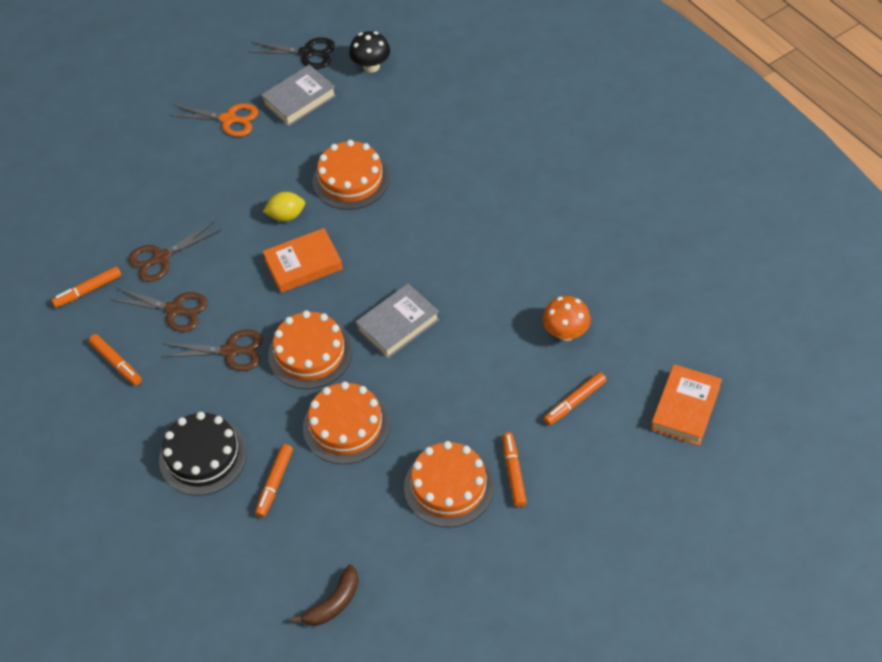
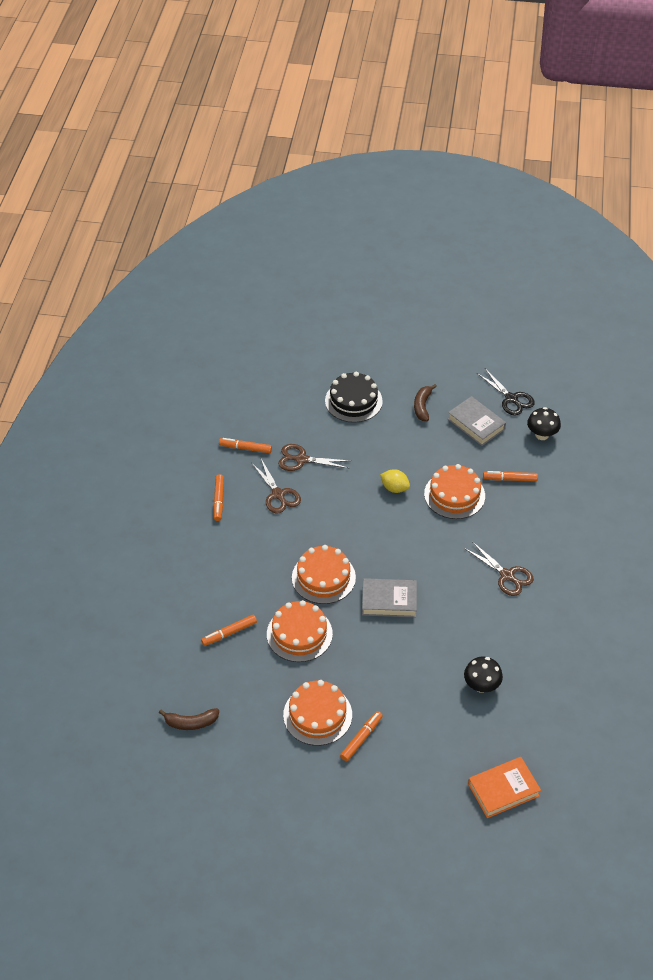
camera: 40 degrees right, 5 degrees down
black cake [159,412,247,496] -> black cake moved to [325,372,383,423]
brown scissors [163,329,263,371] -> brown scissors moved to [464,542,534,596]
orange scissors [169,103,258,137] -> brown banana [414,384,437,421]
grey book [261,65,336,127] -> grey book turned 45 degrees clockwise [448,396,506,446]
orange book [262,228,343,293] -> none
orange mushroom [543,296,591,341] -> black mushroom [464,657,503,693]
orange marker [543,372,606,425] -> orange marker moved to [483,471,538,482]

